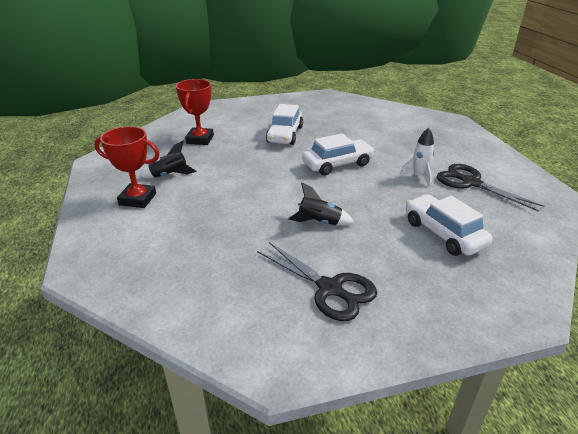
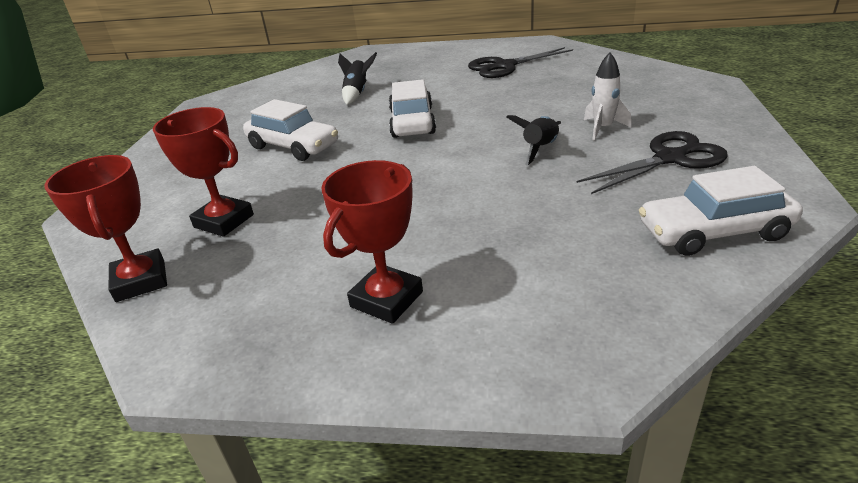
camera: 65 degrees left, 0 degrees up
black rocket [139,140,197,178] -> black rocket moved to [338,52,377,105]
white rocket [400,128,434,187] -> white rocket moved to [584,53,631,141]
white car [406,194,493,256] -> white car moved to [639,166,803,256]
none -> red trophy [44,155,167,302]

